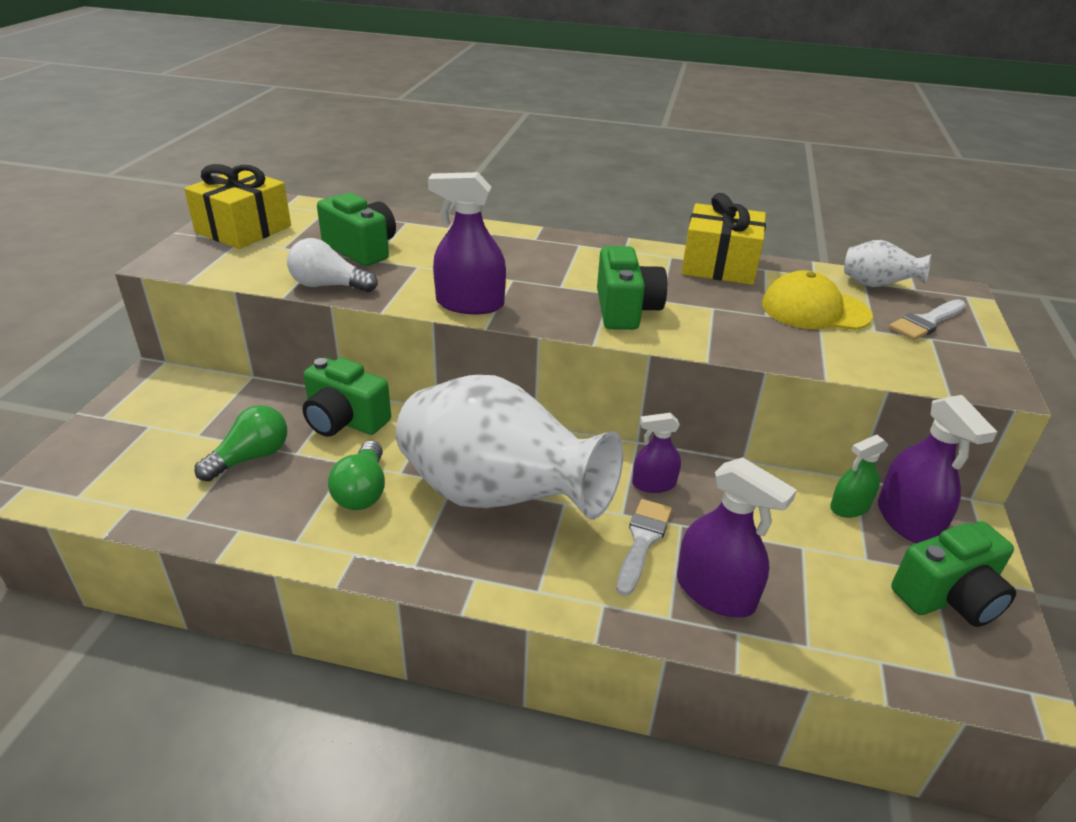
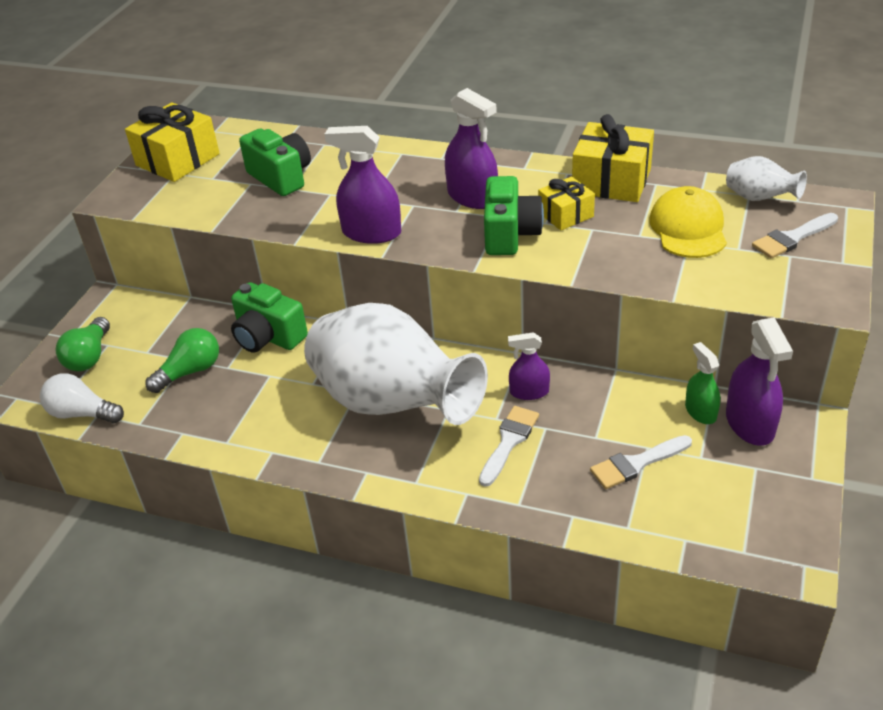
camera: 10 degrees right, 5 degrees up
white light bulb [287,238,378,292] -> white light bulb moved to [40,374,124,423]
green light bulb [328,441,385,510] -> green light bulb moved to [55,317,110,371]
purple spray bottle [677,457,797,618] -> purple spray bottle moved to [445,88,498,209]
yellow cap [762,270,873,330] -> yellow cap turned 75 degrees clockwise [649,186,727,258]
green spray bottle [830,435,888,518] -> green spray bottle turned 90 degrees clockwise [685,342,720,424]
green camera [891,521,1016,627] -> none
none -> yellow gift [538,176,595,230]
none -> white brush [590,435,692,489]

